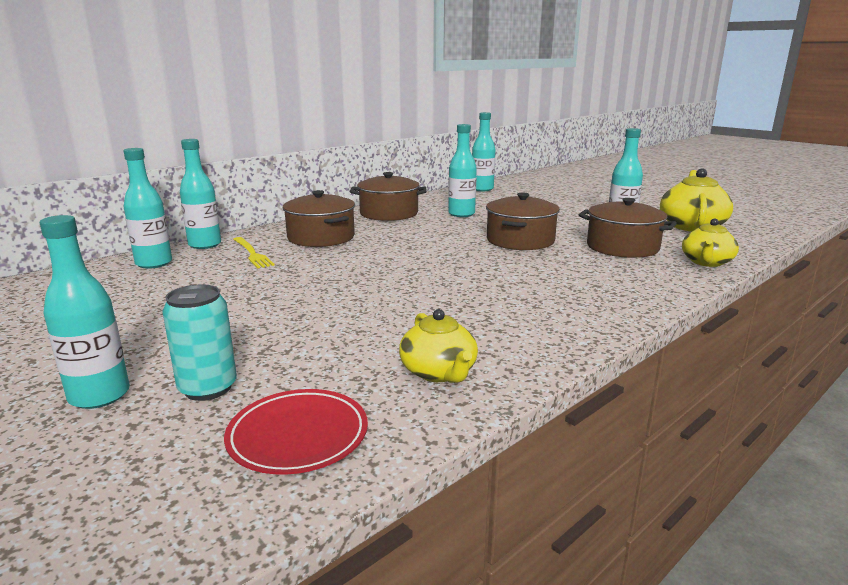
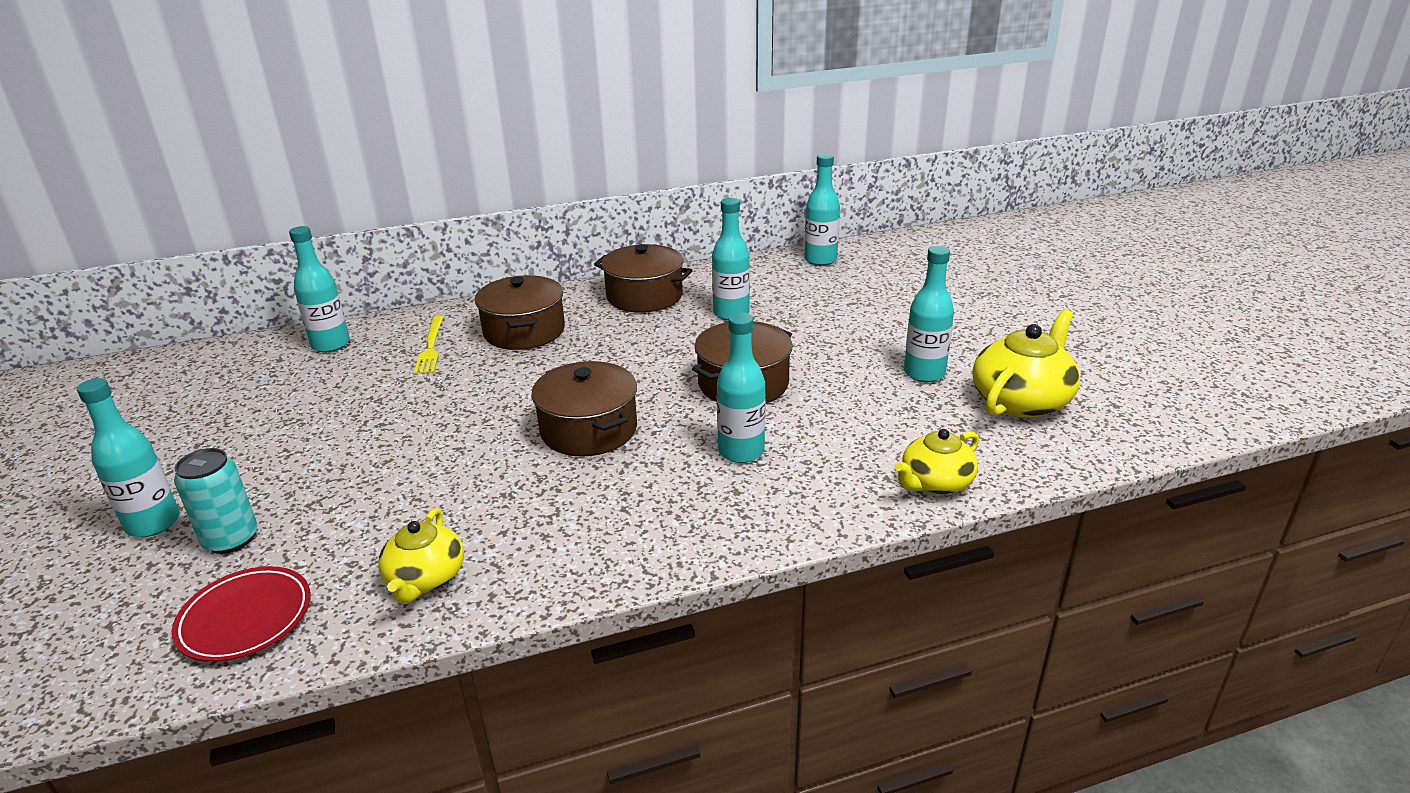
camera: 25 degrees right, 10 degrees up
turquoise bottle [180,139,221,249] -> turquoise bottle moved to [717,313,766,463]
brown pot [579,198,677,258] -> brown pot moved to [531,361,637,456]

